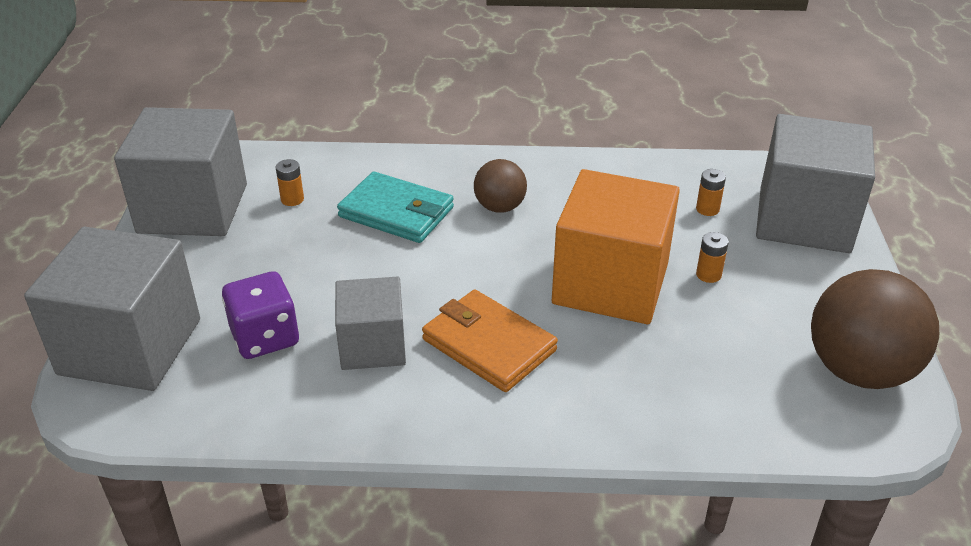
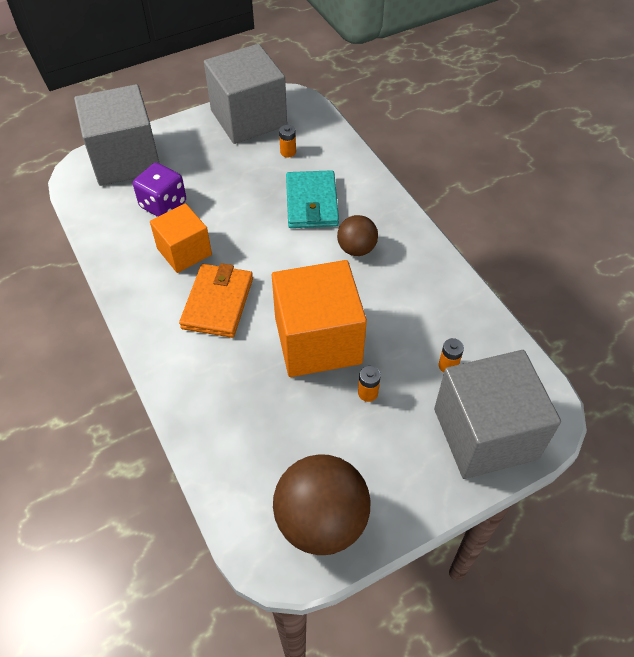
camera: 60 degrees right, 15 degrees up
grey cube [335,277,406,370] -> orange cube [150,203,212,273]

